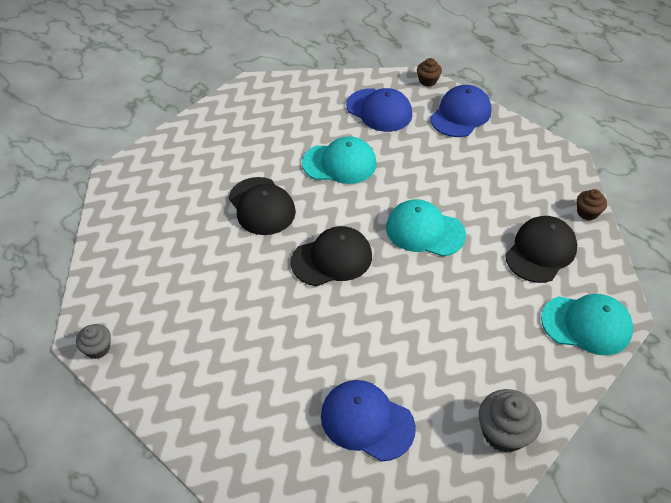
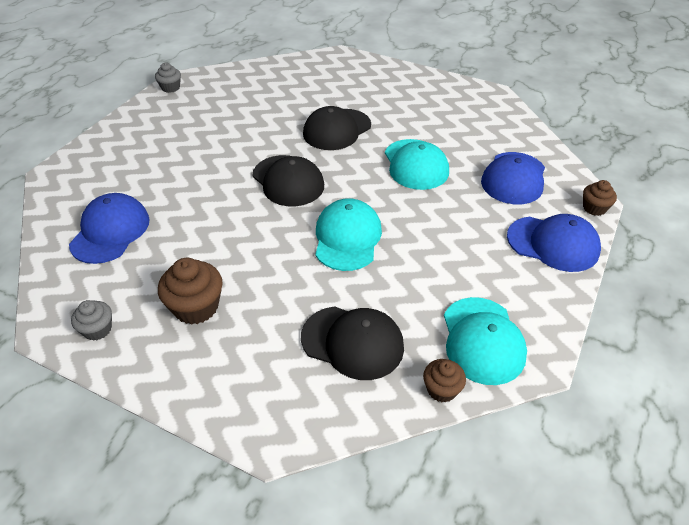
camera: 75 degrees right, 5 degrees down
grey cupcake [479,389,542,452] -> grey cupcake [71,300,112,341], size x0.60
turquoise cap [541,294,633,355] -> turquoise cap moved to [444,297,527,385]
none -> brown cupcake [158,258,223,325]

